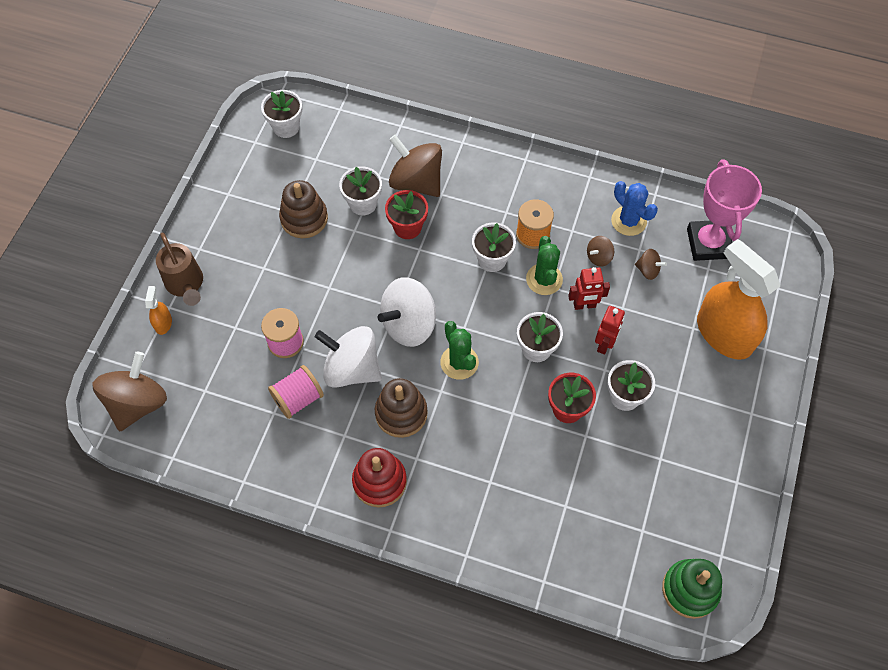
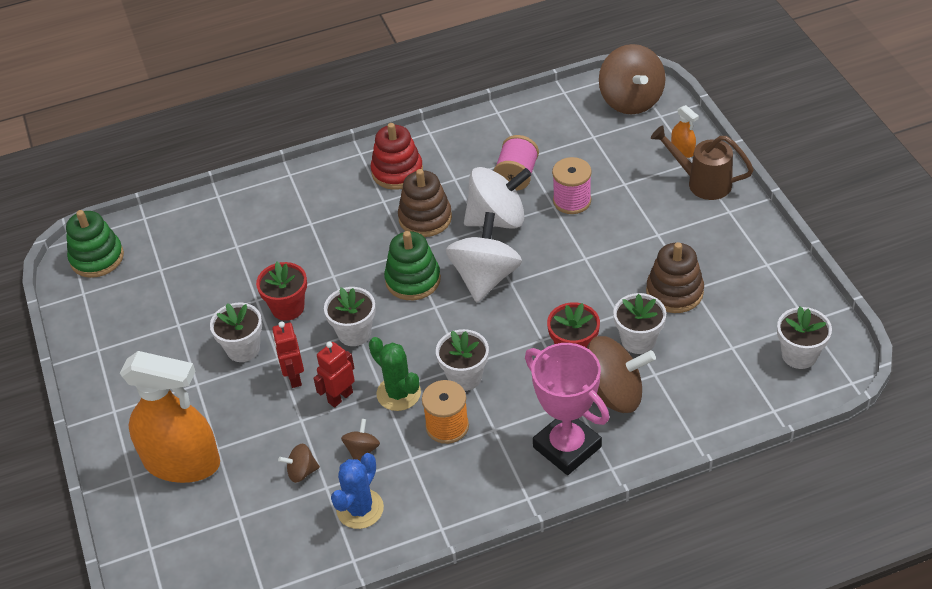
camera: 145 degrees right, 15 degrees down
green cactus [440,321,479,380] -> green stacking toy [384,231,441,300]
blue cactus [611,181,658,236] -> blue cactus turned 75 degrees counterclockwise [331,453,384,529]
pink trophy [687,159,762,261] -> pink trophy moved to [525,343,609,475]

